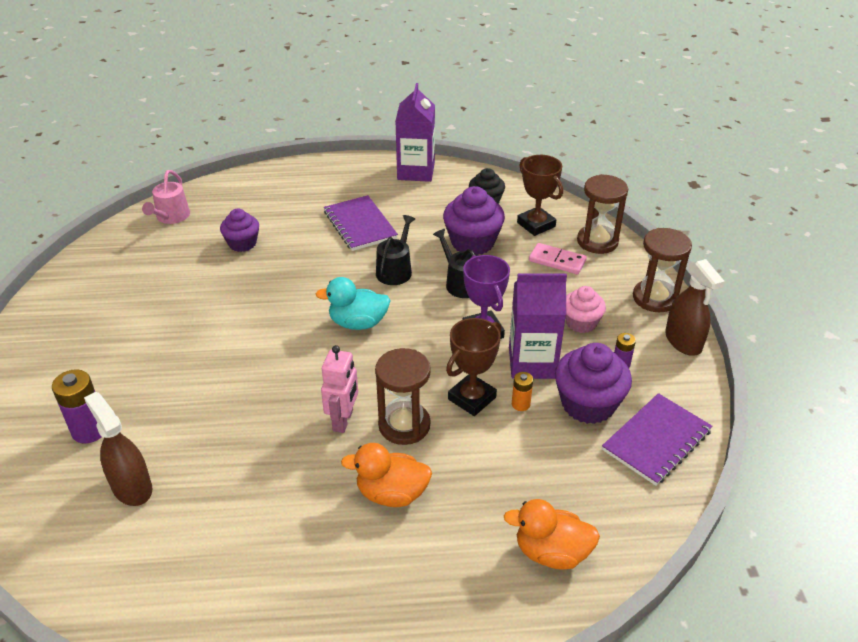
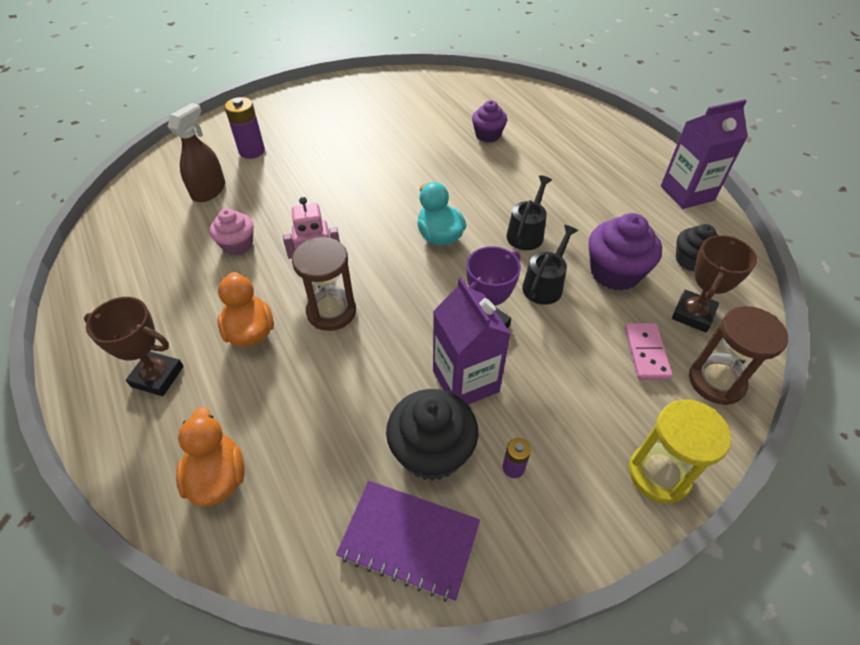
camera: 65 degrees right, 10 degrees up
pink watering can [142,170,190,224] -> none
purple notebook [324,195,398,251] -> none
black watering can [376,215,415,285] -> black watering can turned 60 degrees counterclockwise [507,175,552,250]
brown trophy [446,318,501,416] -> brown trophy moved to [84,297,184,396]
orange battery [512,372,533,411] -> none
purple cupcake [555,343,632,424] -> black cupcake [386,389,478,481]
pink cupcake [565,286,606,333] -> pink cupcake moved to [210,209,254,255]
brown hourglass [633,228,692,312] -> yellow hourglass [629,399,732,504]
brown spray bottle [665,259,725,356] -> none

